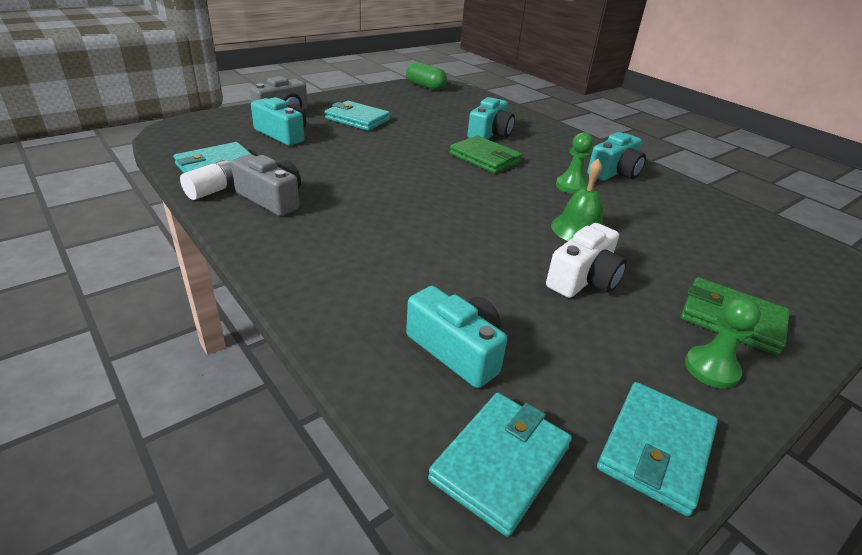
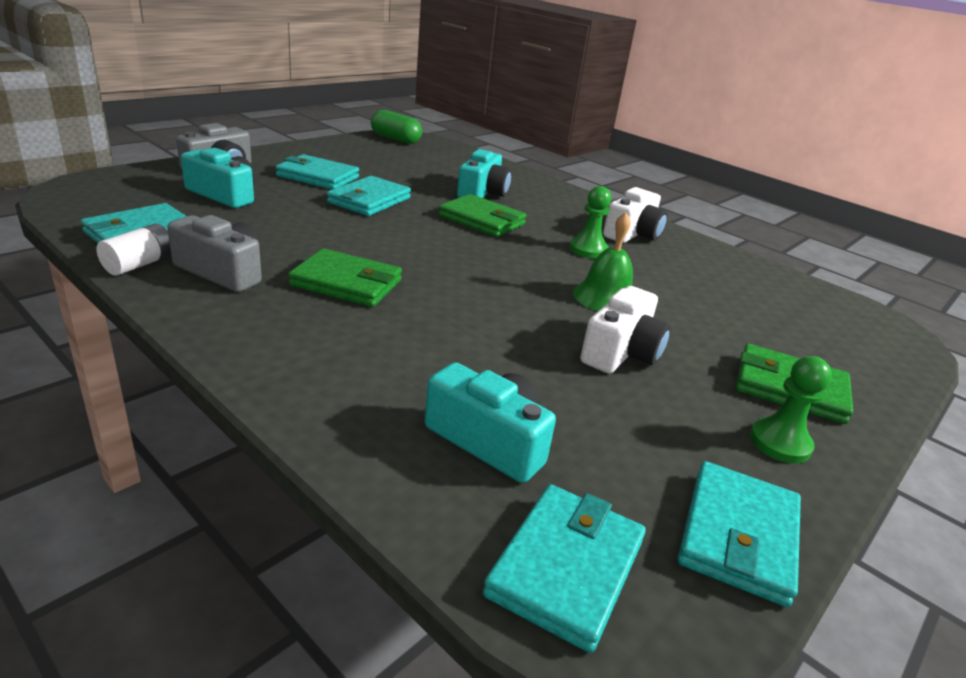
camera: 10 degrees left, 5 degrees down
turquoise camera [587,132,646,181] -> white camera [603,187,668,243]
none -> green wallet [288,248,402,307]
none -> turquoise wallet [327,176,411,216]

